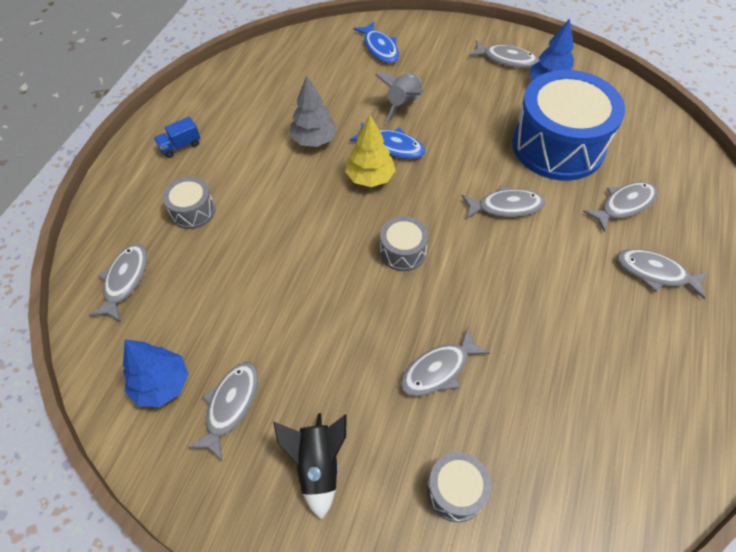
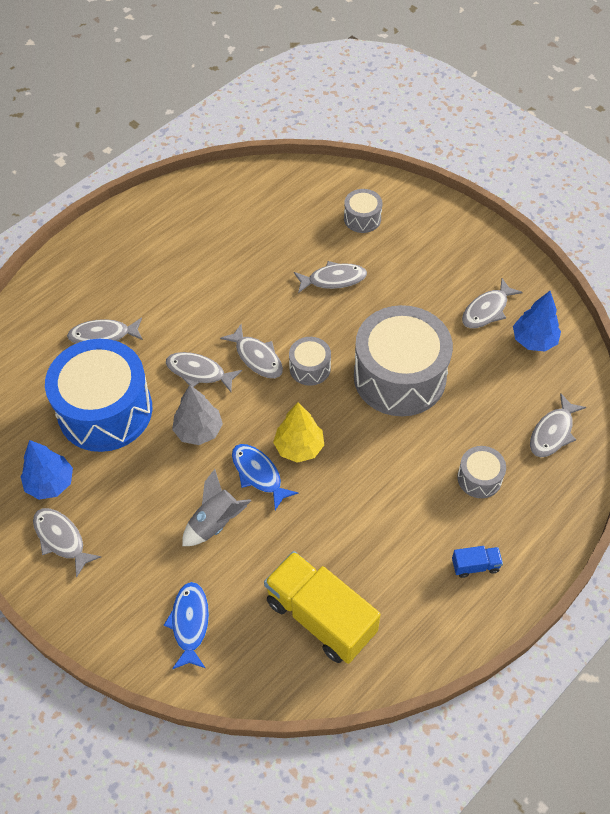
camera: 155 degrees left, 0 degrees up
black rocket [273,413,347,520] -> none
grey tree [290,75,337,147] -> grey tree moved to [172,385,223,445]
grey fish [617,249,709,299] -> grey fish moved to [220,324,283,378]
none -> yellow truck [264,551,381,664]
none -> grey drum [354,305,453,416]

